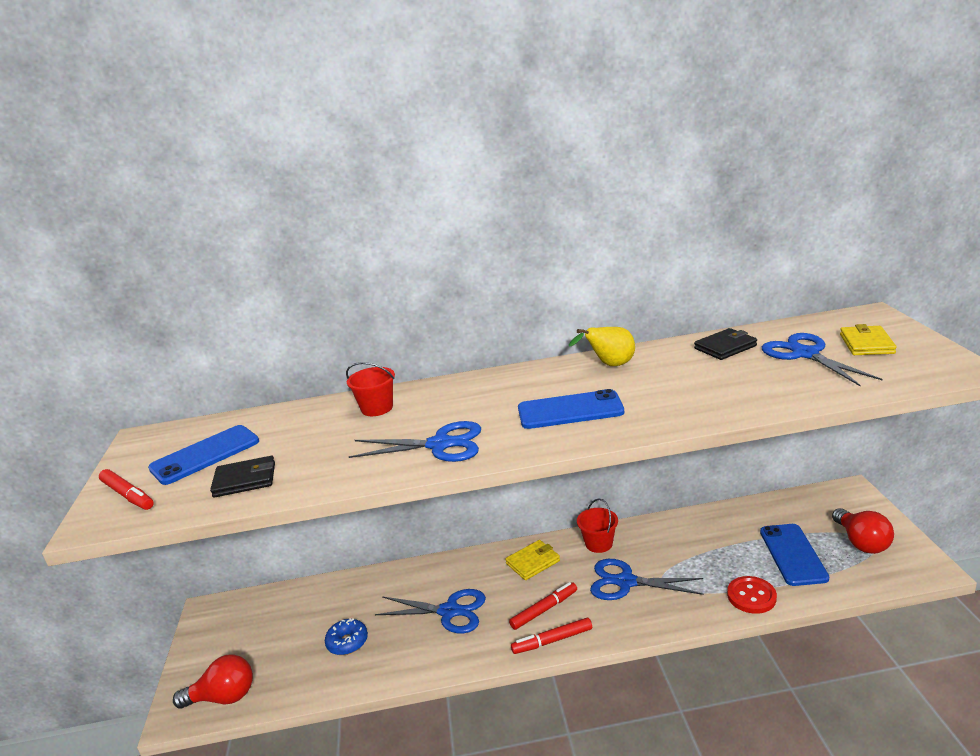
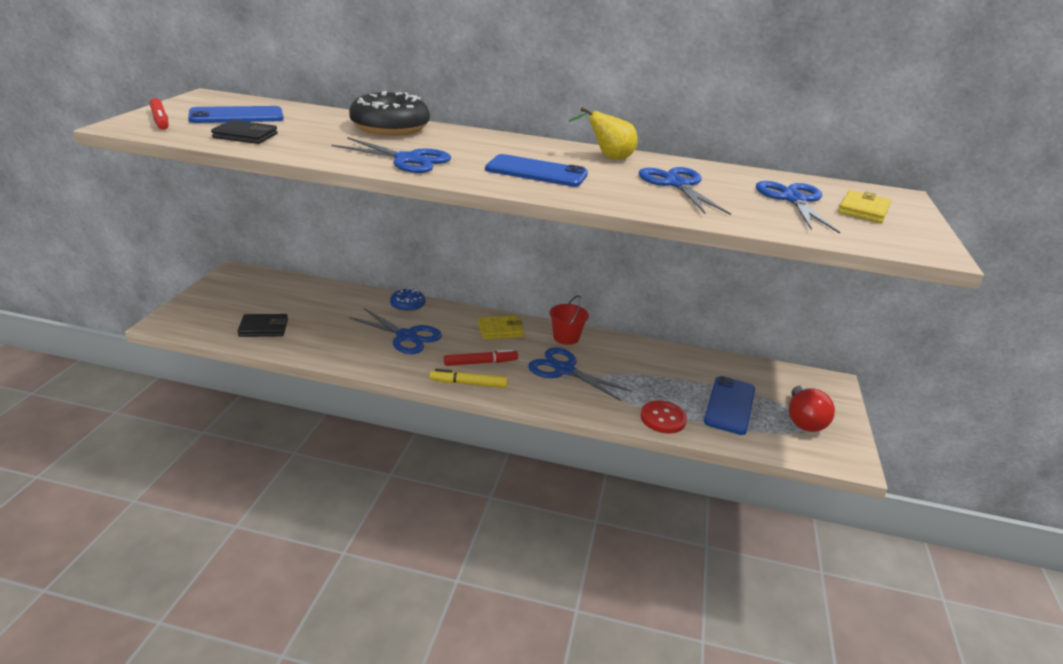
camera: 15 degrees right, 5 degrees up
red light bulb [173,654,253,709] -> none
blue donut [325,618,368,655] -> blue donut moved to [390,288,425,312]
red bucket [346,362,395,416] -> black donut [349,91,430,136]
red marker [511,618,592,654] -> yellow marker [429,369,508,388]
black wallet [694,328,757,360] -> black wallet moved to [237,314,288,337]
none -> blue scissors [639,167,731,215]

